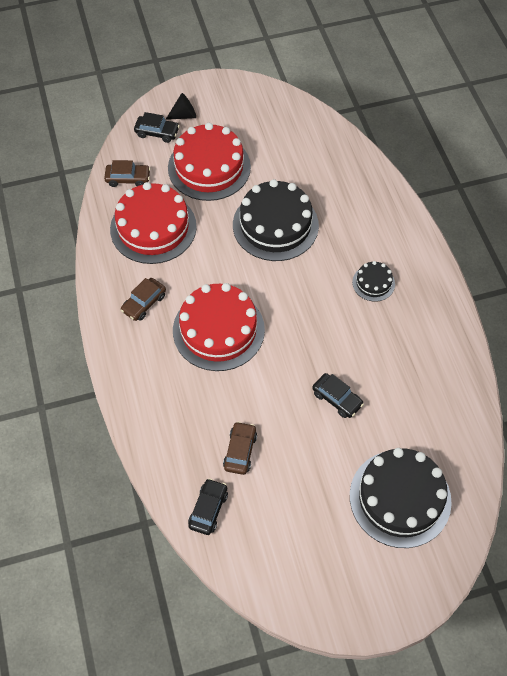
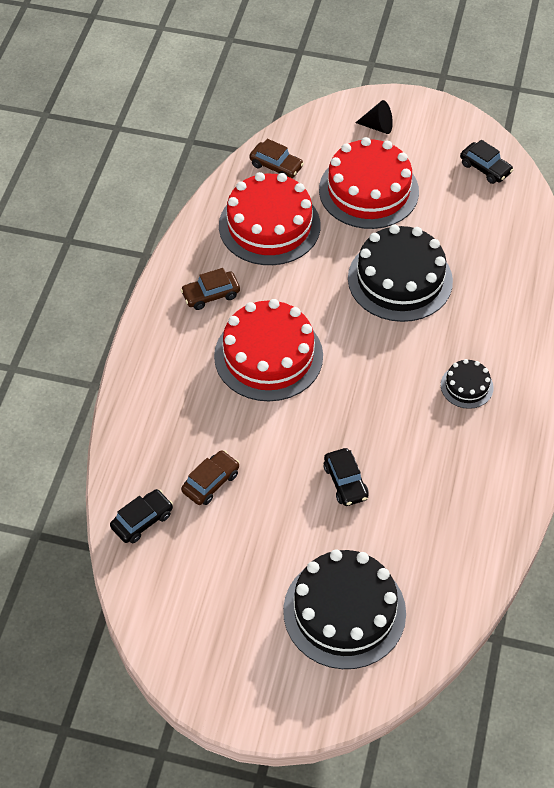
camera: 30 degrees right, 5 degrees down
black car [134,112,180,143] -> black car moved to [460,140,513,184]

